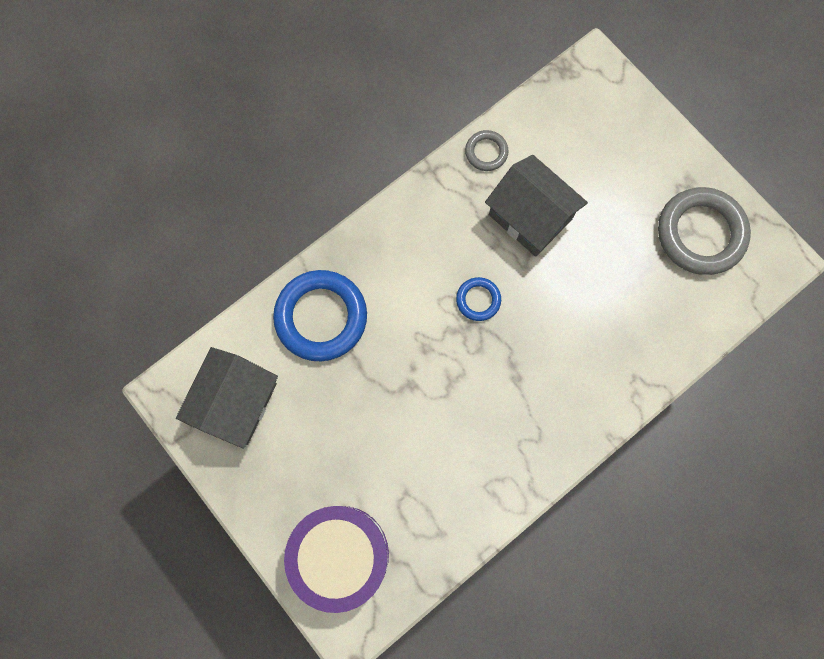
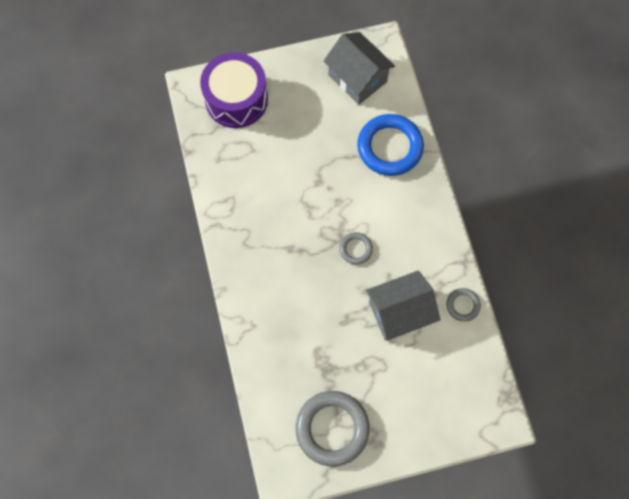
camera: 115 degrees right, 5 degrees down
blue ring [456,277,501,321] -> grey ring [339,232,373,264]

